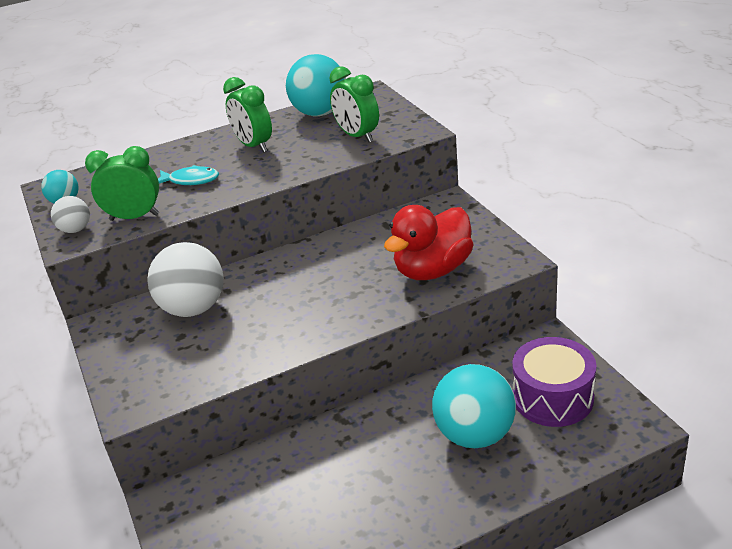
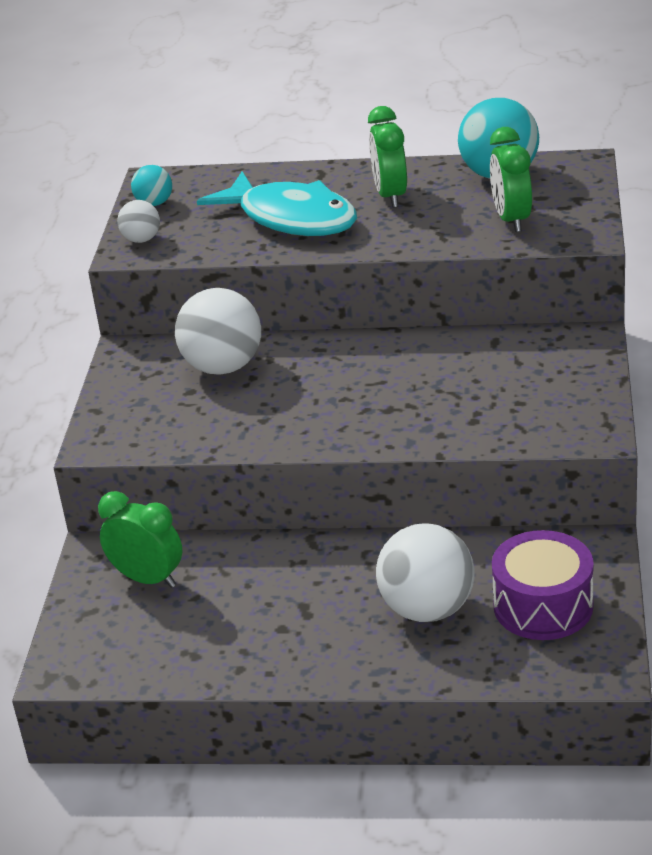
camera: 30 degrees right, 0 degrees up
green clock [85,146,159,221] -> green clock moved to [98,491,183,588]
turquoise fish [158,165,219,185] -> turquoise fish [197,171,357,236], size x2.10
red duck [384,205,474,280] -> none
turquoise ball [432,364,516,448] -> white ball [376,523,475,622]

